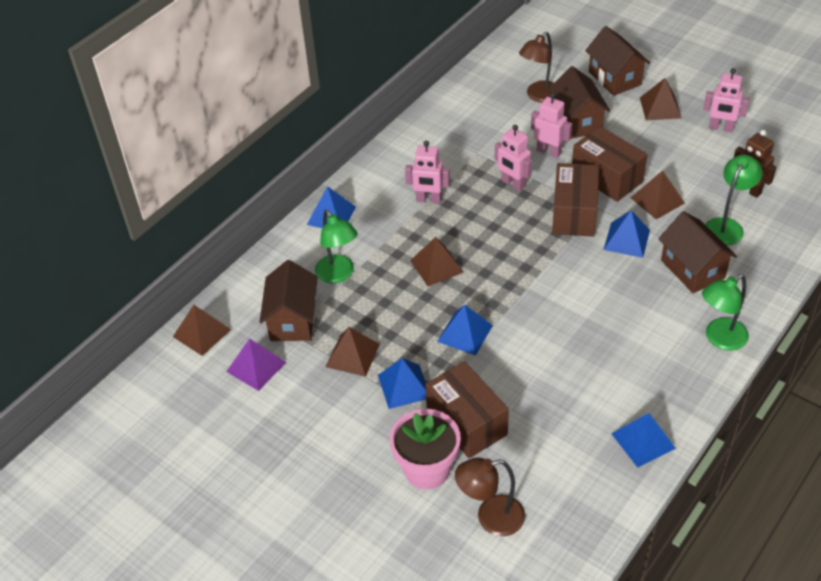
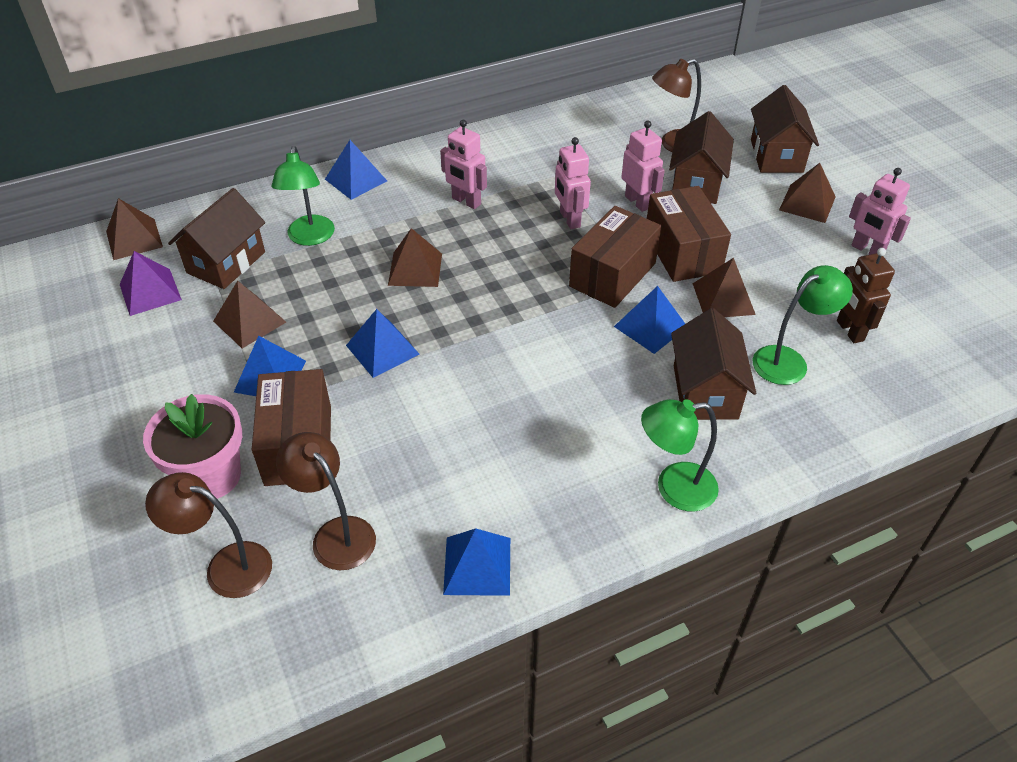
camera: 25 degrees right, 0 degrees up
none -> brown lamp [276,432,376,570]

